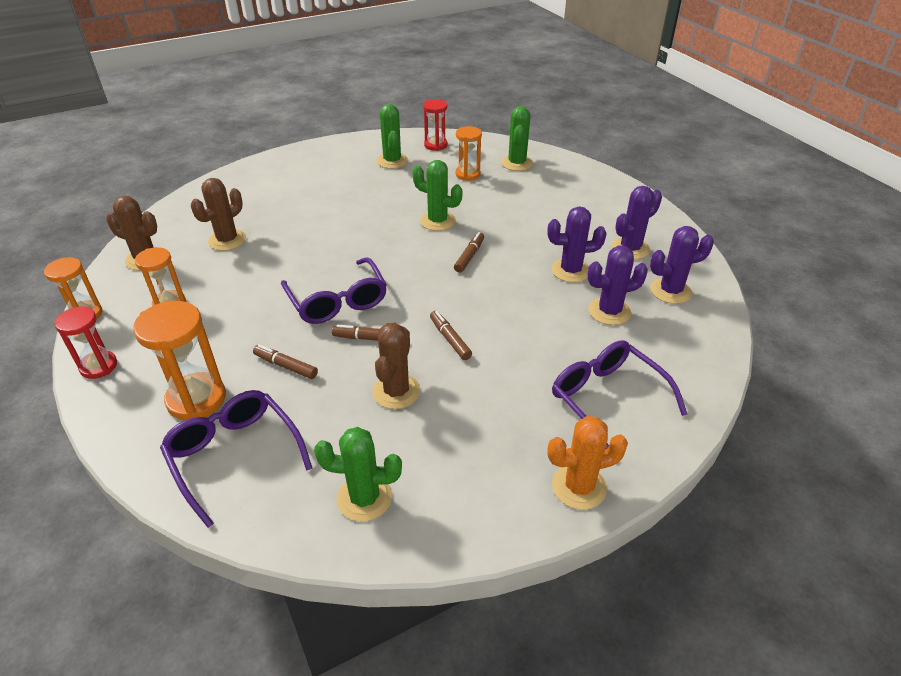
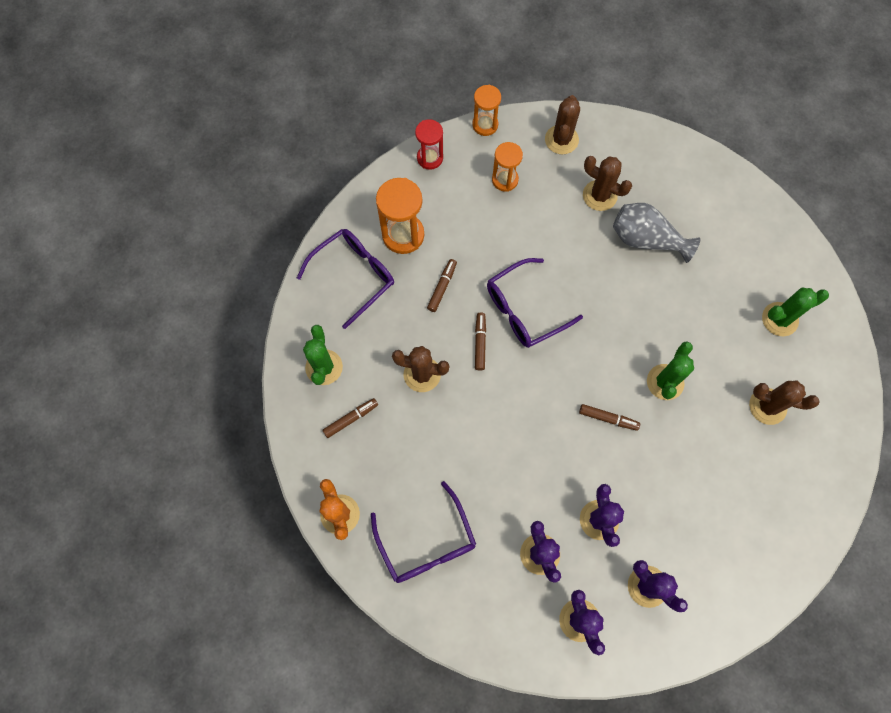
camera: 85 degrees right, 30 degrees up
red hourglass [423,99,448,151] -> none
brown marker [430,311,472,360] -> brown marker moved to [323,398,378,438]
orange hourglass [456,126,482,181] -> brown cactus [749,380,820,425]
green cactus [501,106,533,171] -> none
purple glasses [552,340,687,450] -> purple glasses turned 105 degrees clockwise [371,481,476,583]
none -> grey vase [613,203,700,263]

